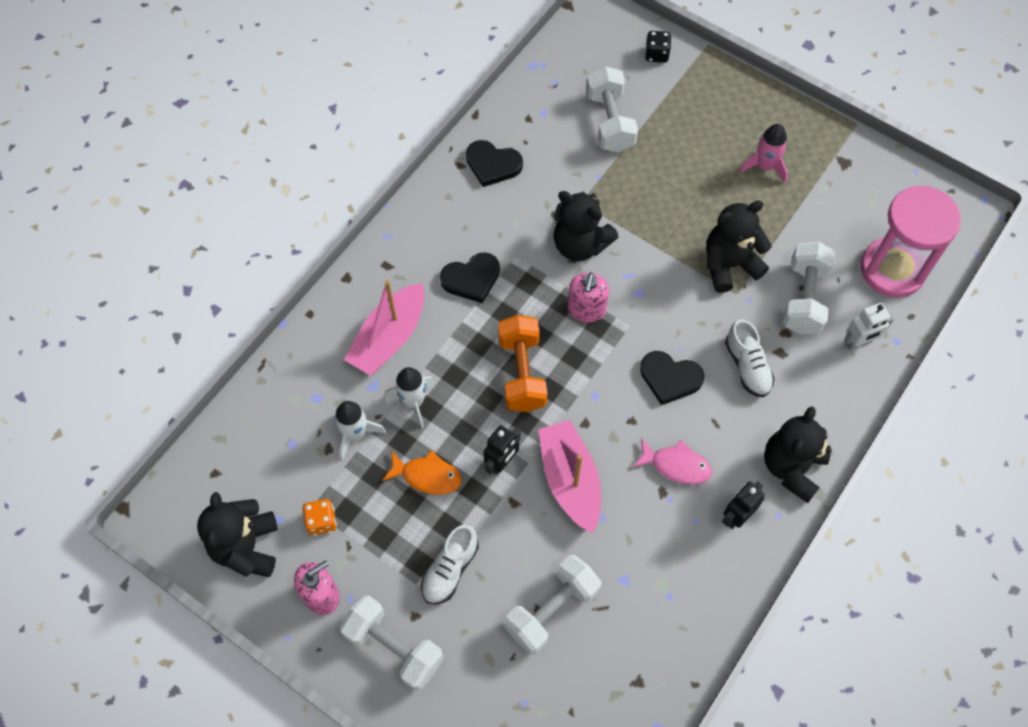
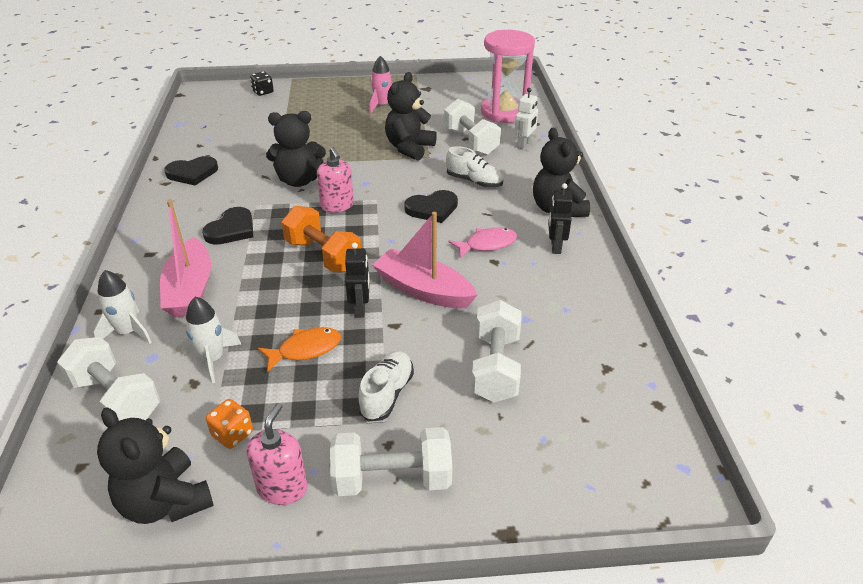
camera: 40 degrees left, 25 degrees down
white rocket [385,367,434,428] -> white rocket moved to [93,270,152,344]
white shoe [421,525,479,604] -> white shoe turned 150 degrees counterclockwise [358,351,414,422]
white dumbbell [586,66,638,153] -> white dumbbell moved to [57,337,160,421]

